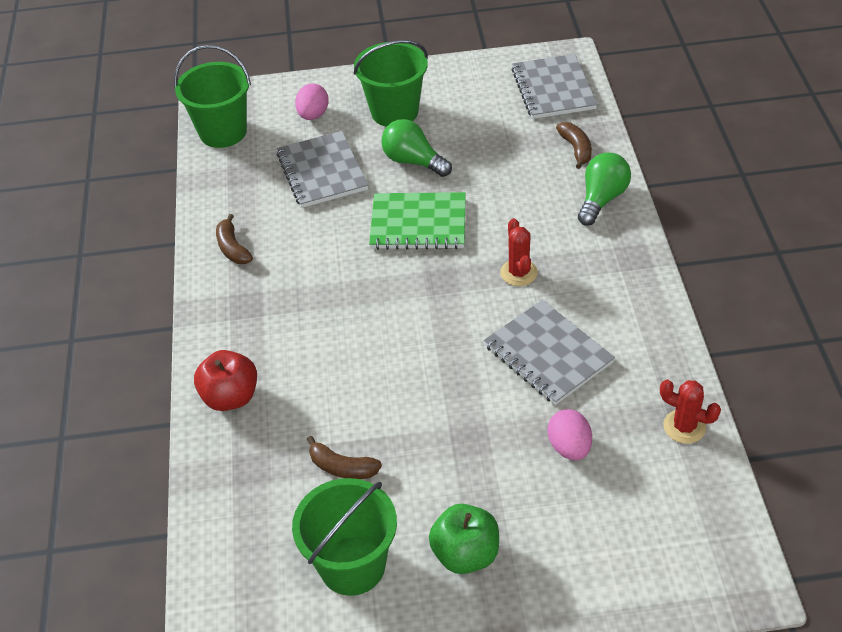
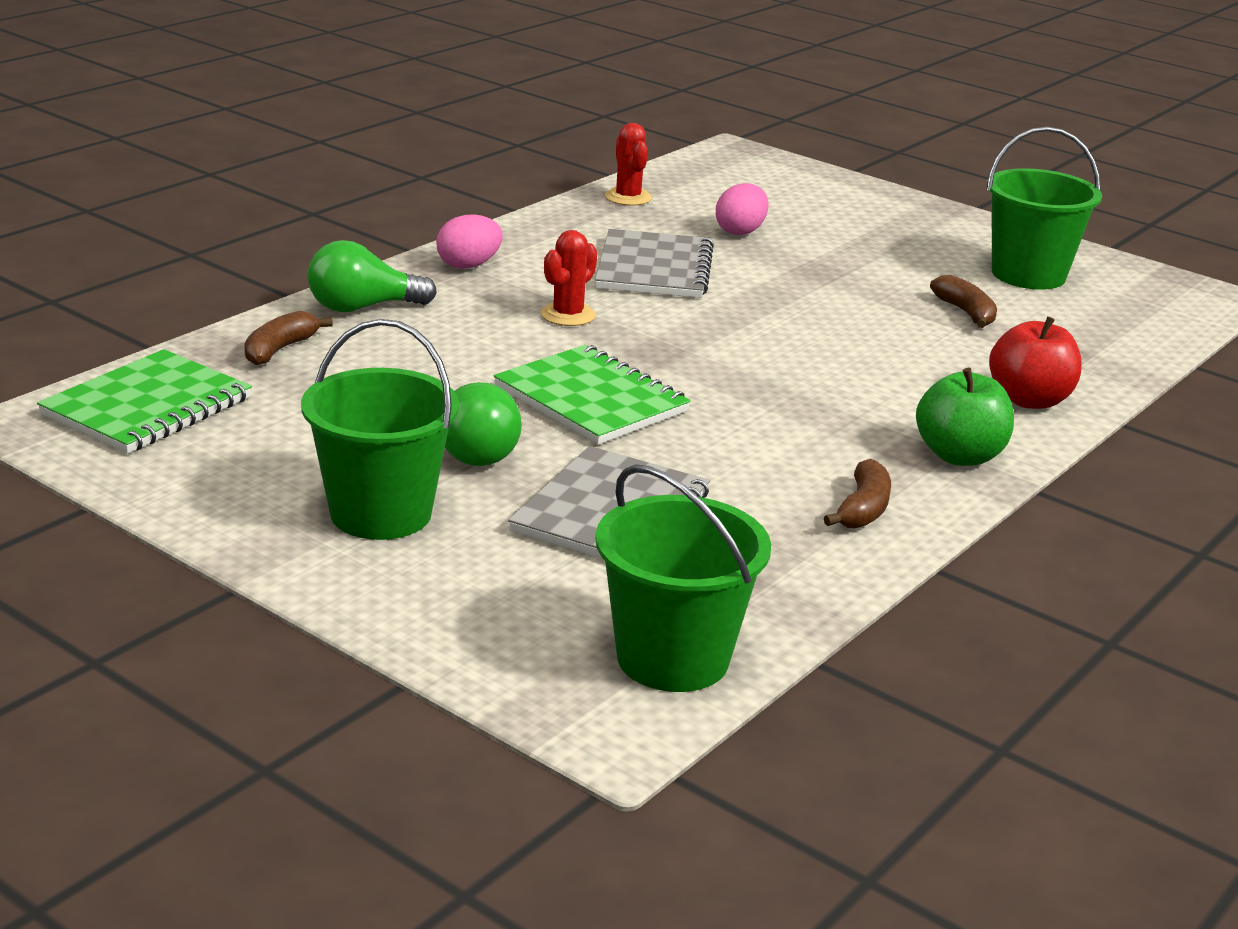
camera: 140 degrees left, 20 degrees down
pink egg [295,84,329,120] -> pink egg moved to [436,214,503,269]
green apple [429,504,499,574] -> green apple moved to [916,368,1014,466]
grey notebook [511,54,598,119] -> green notebook [37,349,252,454]

